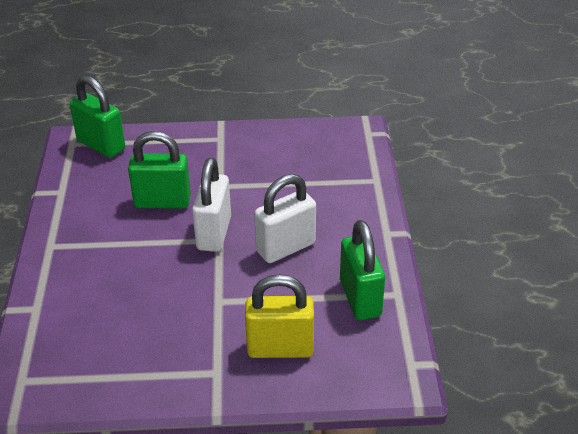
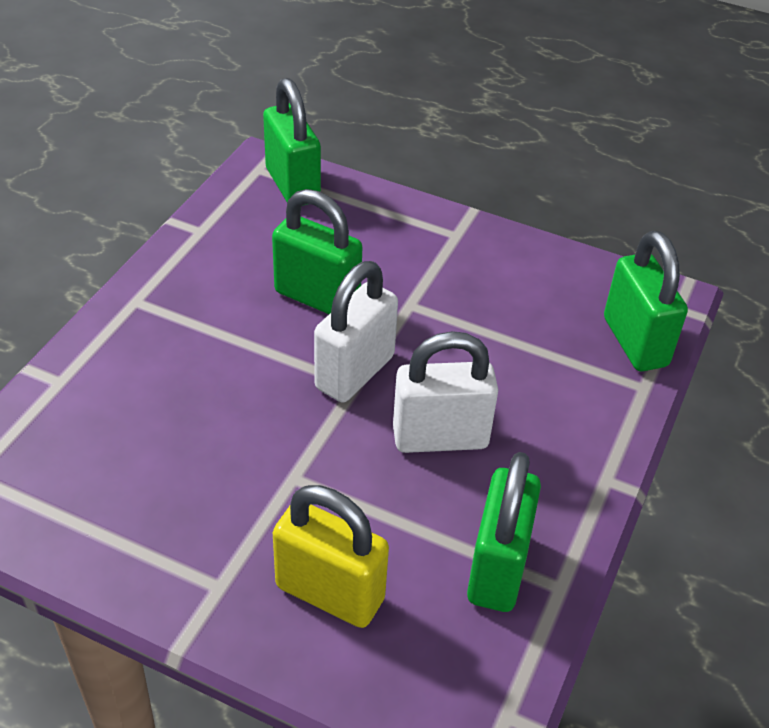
camera: 25 degrees right, 5 degrees up
none -> green padlock [604,231,688,371]

